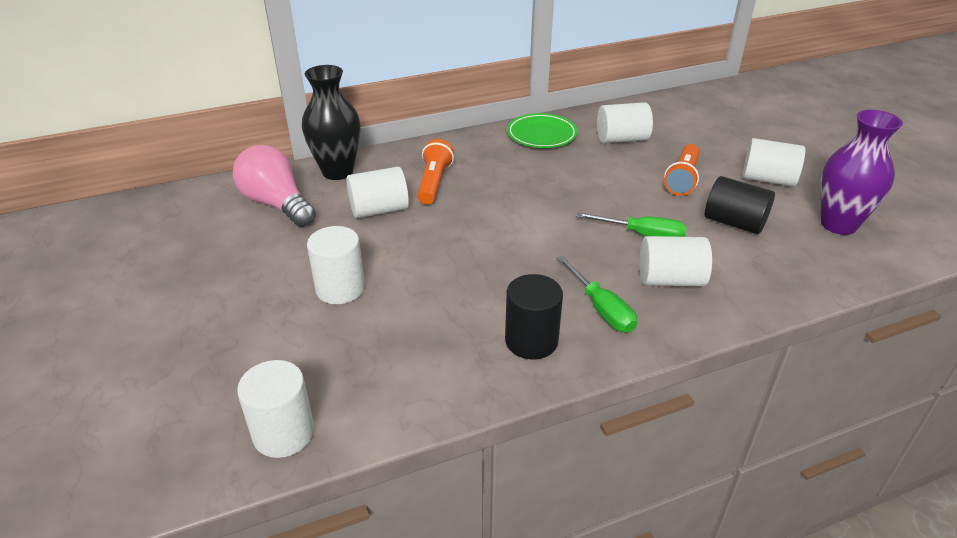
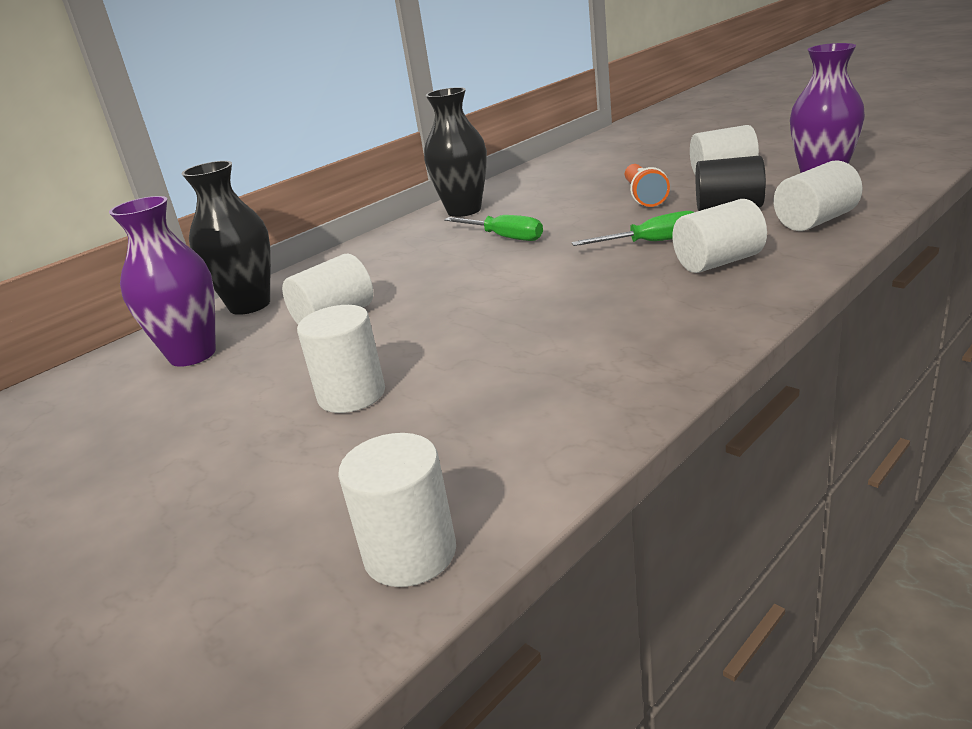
camera: 20 degrees left, 10 degrees down
pink light bulb [233,145,316,227] -> purple vase [109,196,216,367]
orange flashlight [417,139,454,205] -> none
black cylinder [505,274,563,359] -> none
green plate [507,113,578,148] -> black vase [424,87,487,217]
green screwdriver [557,255,637,333] -> green screwdriver moved to [444,215,543,241]
white cylinder [597,102,653,143] -> white cylinder moved to [773,160,863,231]

